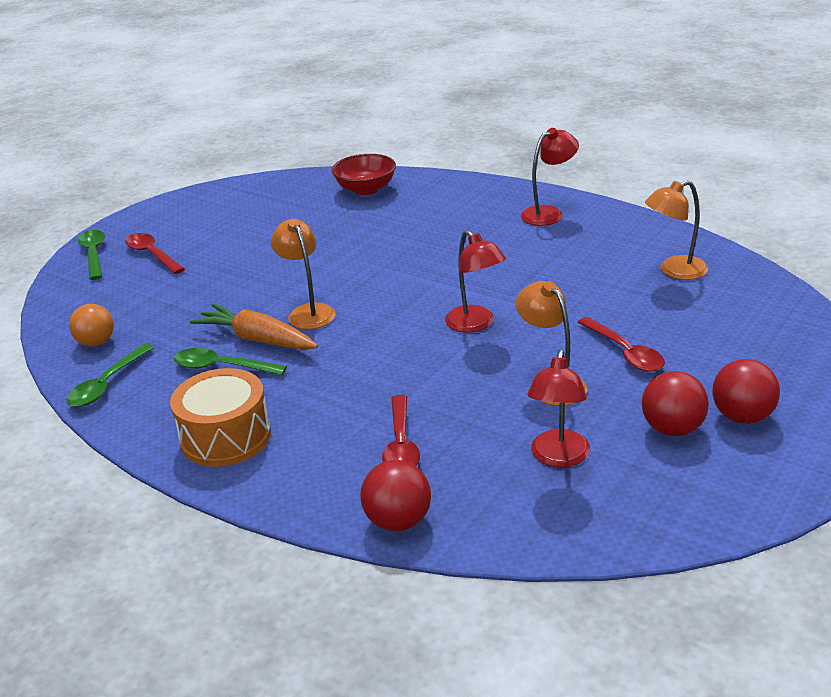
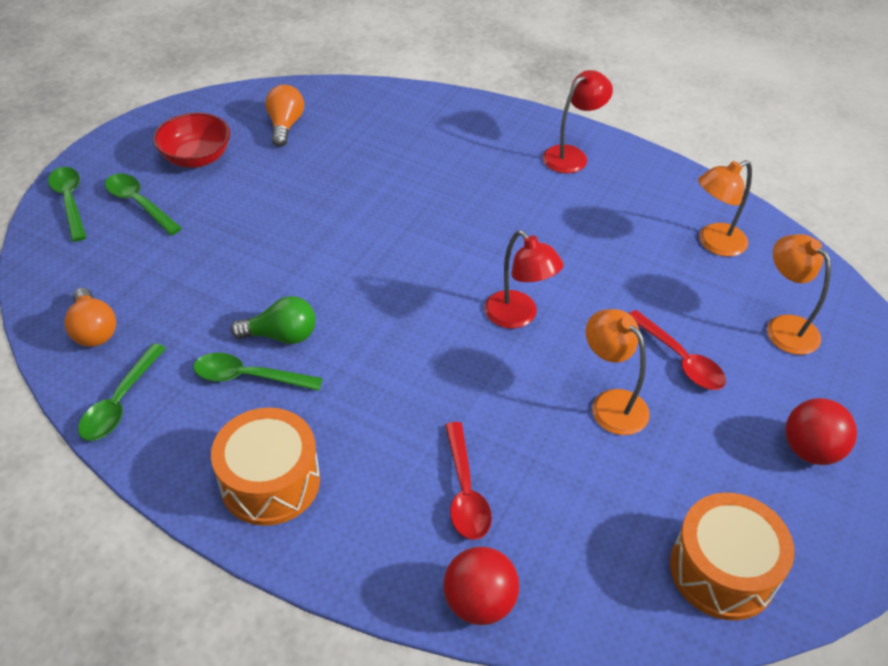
camera: 10 degrees left, 15 degrees up
red spoon [125,233,185,274] -> green spoon [105,173,182,235]
orange carrot [190,303,318,350] -> green light bulb [231,296,316,344]
orange lamp [271,219,336,329] -> orange lamp moved to [767,234,831,355]
red bowl [332,154,396,195] -> red bowl moved to [153,113,230,168]
red lamp [527,350,590,467] -> none
red ball [642,371,709,436] -> none
none -> orange light bulb [265,85,304,147]
none -> orange drum [670,493,794,620]

